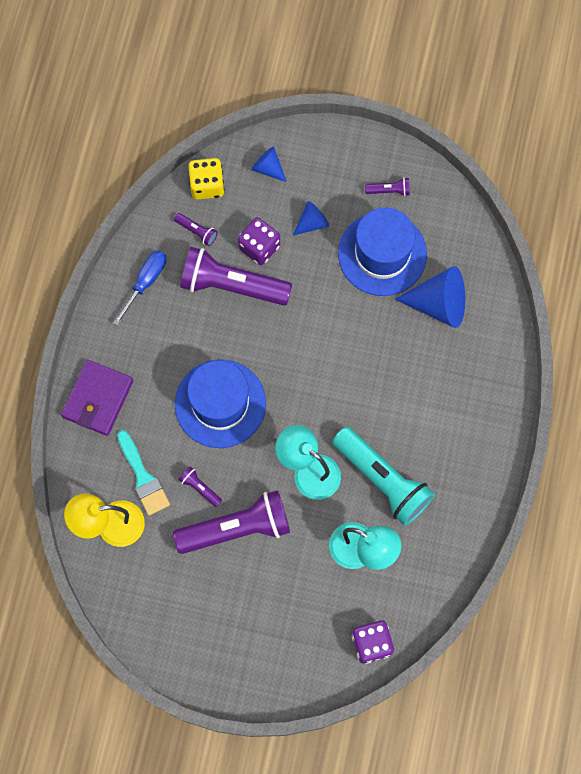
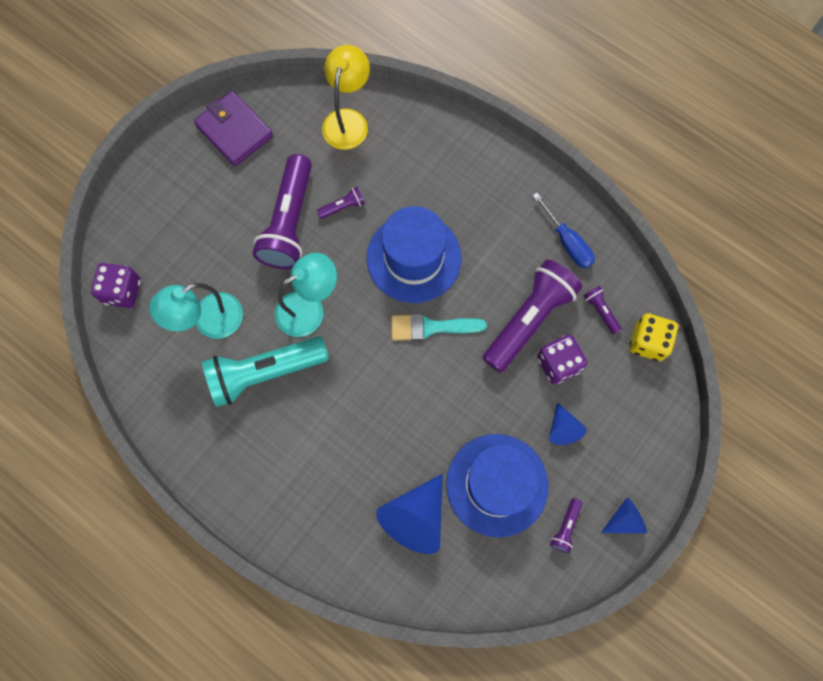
camera: 115 degrees right, 0 degrees up
purple wallet [61,360,133,436] -> purple wallet moved to [194,91,273,166]
turquoise brush [117,430,170,516] -> turquoise brush moved to [391,313,487,341]
purple flashlight [174,213,218,246] -> purple flashlight turned 90 degrees clockwise [583,286,622,334]
blue cone [251,146,287,182] -> blue cone moved to [601,498,647,534]

